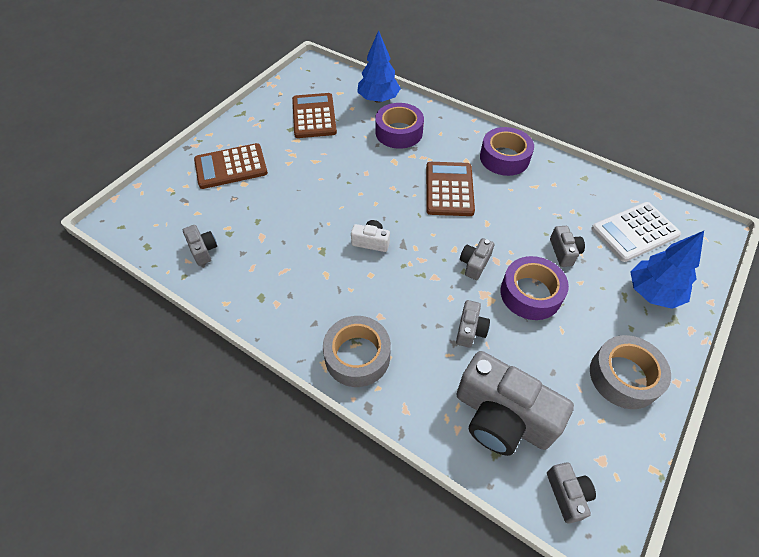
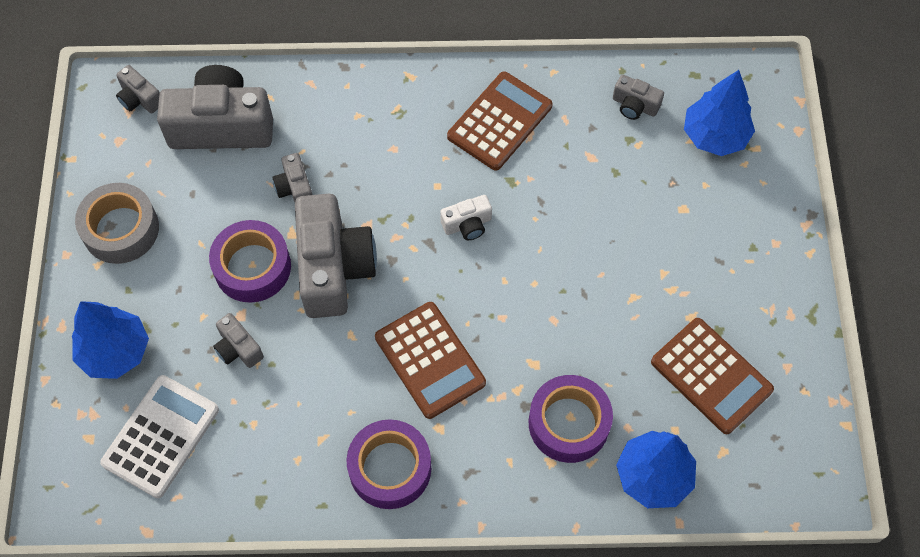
camera: 145 degrees right, 10 degrees up
brown calculator [194,143,268,189] -> brown calculator moved to [447,71,553,170]
grey tape [323,316,391,387] -> none
grey camera [460,238,494,280] -> grey camera [295,194,377,318], size x2.18
none -> blue tree [684,70,755,156]

